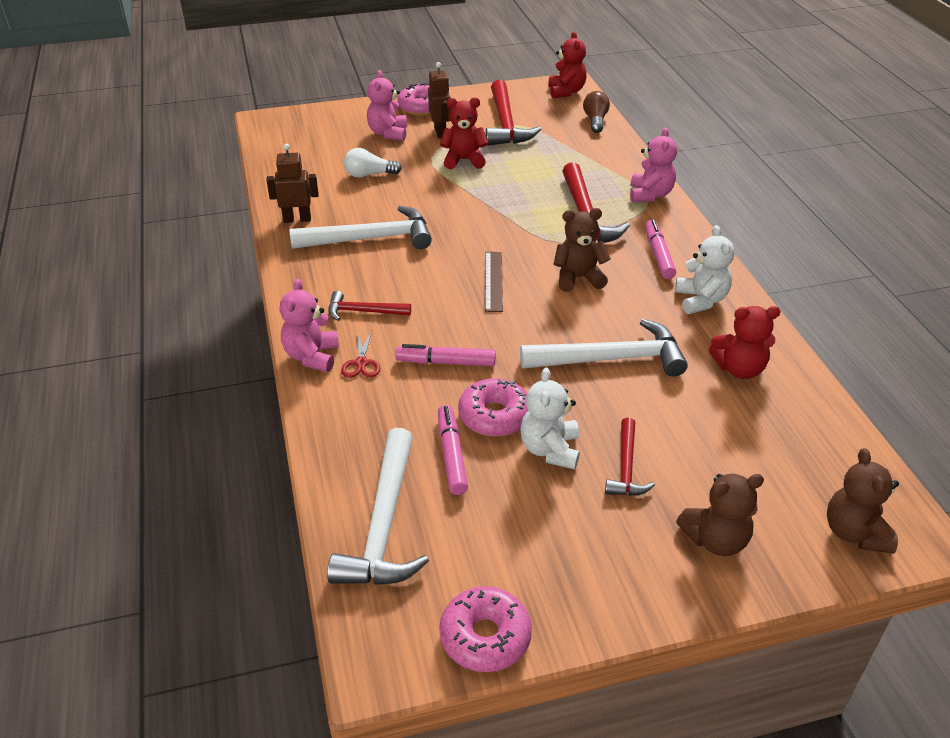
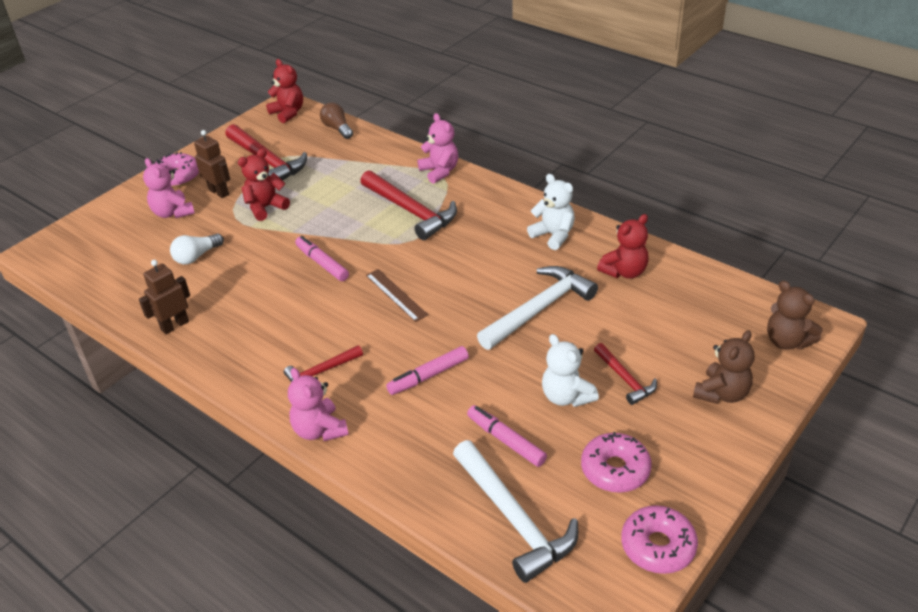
camera: 35 degrees left, 0 degrees up
white hammer [289,206,432,249] -> none
red scissors [341,330,380,378] -> none
pink donut [458,378,528,437] -> pink donut moved to [581,432,652,493]
brown teddy bear [554,208,611,292] -> none
pink marker [645,219,676,279] -> pink marker moved to [295,236,349,281]

